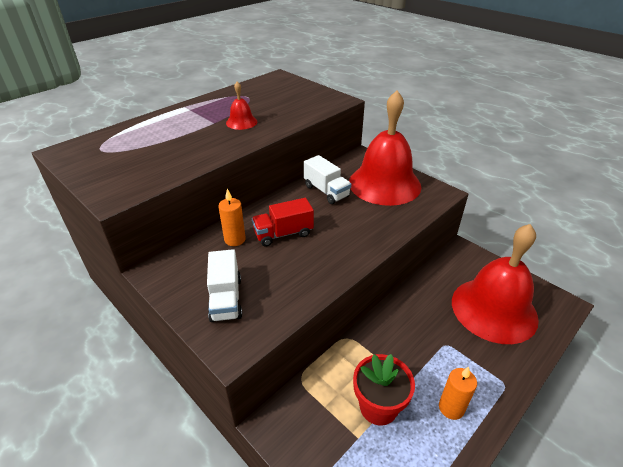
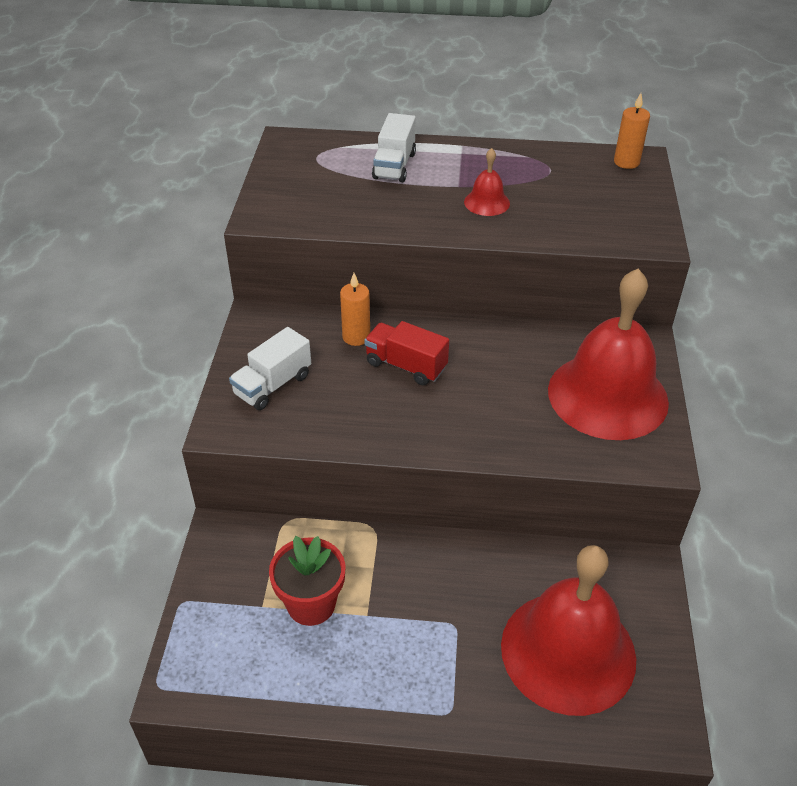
camera: 50 degrees right, 5 degrees up
white truck [304,155,351,204] -> white truck moved to [372,113,416,182]
orange candle [439,367,477,420] -> orange candle moved to [614,93,650,169]

